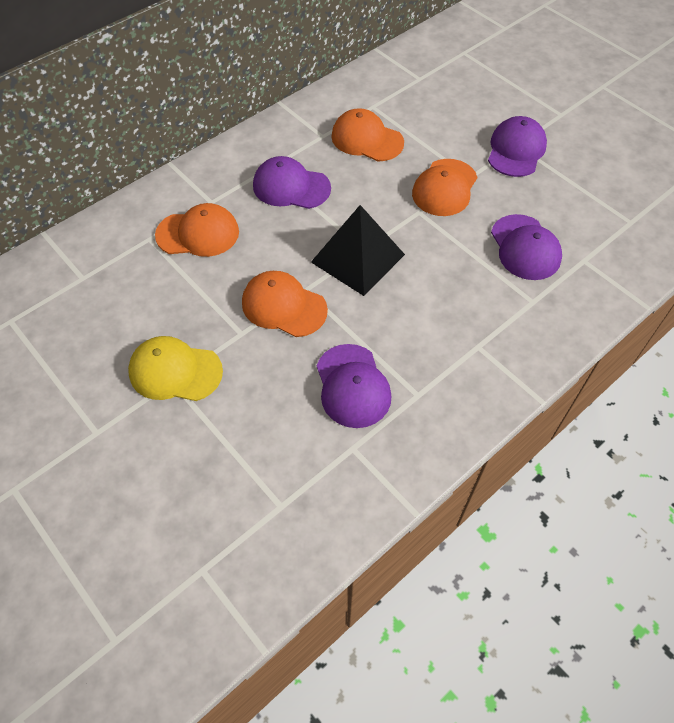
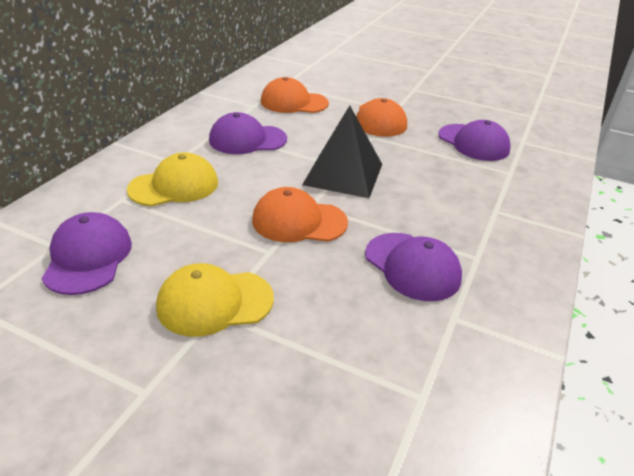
camera: 25 degrees left, 20 degrees down
orange cap [155,203,239,257] -> yellow cap [127,152,218,206]
purple cap [488,116,547,177] -> purple cap moved to [41,212,132,295]

